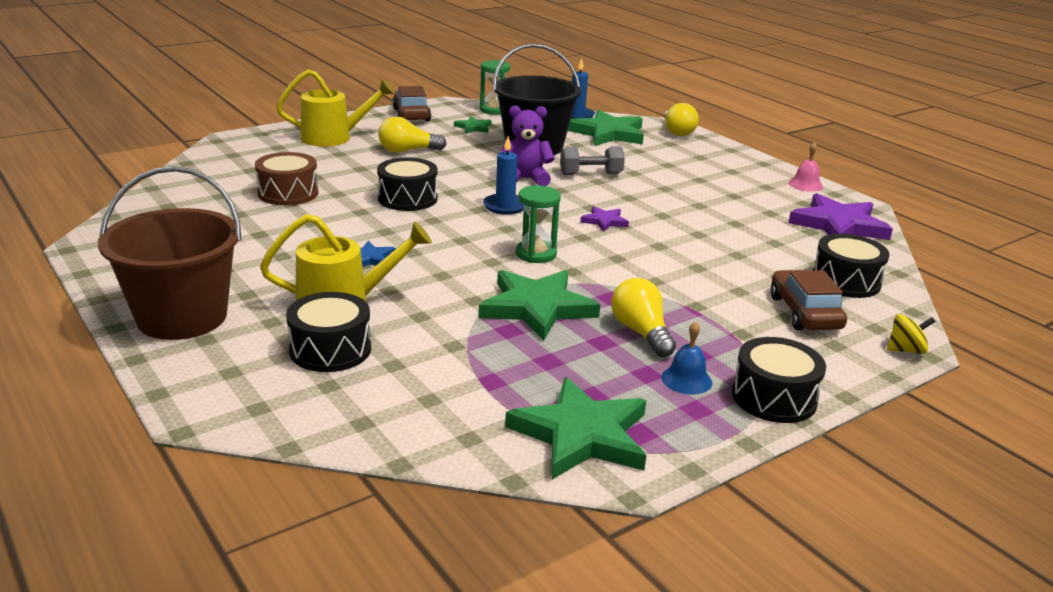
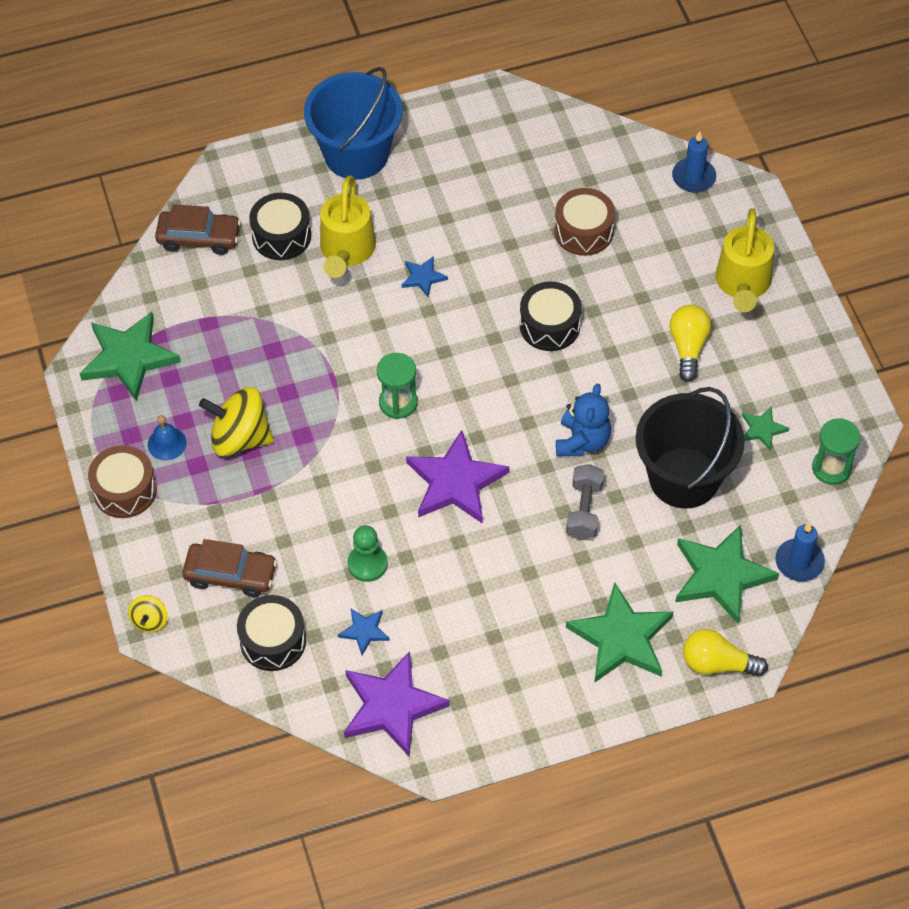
camera: 110 degrees right, 30 degrees up
brown bucket [98,166,242,340] -> blue bucket [304,67,403,180]
brown car [392,86,431,122] -> brown car moved to [155,204,241,255]
green star [478,270,600,341] -> green star moved to [566,582,673,683]
blue candle [483,136,524,215] -> blue candle moved to [672,131,716,193]
purple teddy bear [501,105,555,186] -> blue teddy bear [556,384,611,456]
purple star [580,206,629,232] -> purple star [406,430,509,524], size x2.08
yellow light bulb [611,278,676,357] -> yellow spinning top [199,387,274,456]
black drum [732,337,826,423] -> brown drum [88,445,157,518]
pink bell [789,142,823,192] -> none
none -> blue star [338,609,390,655]
none -> green pawn [347,525,388,582]

